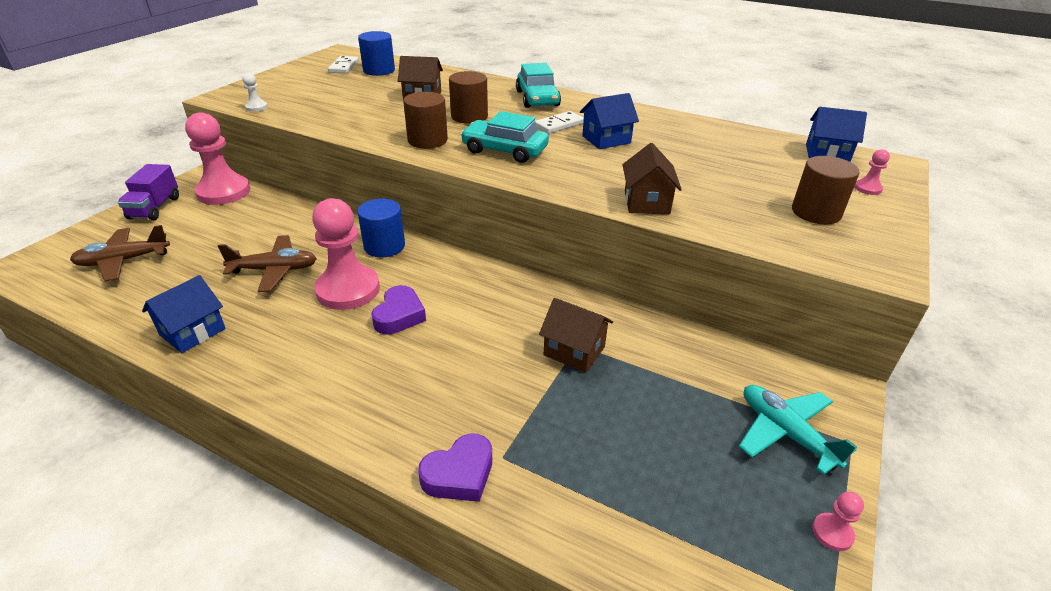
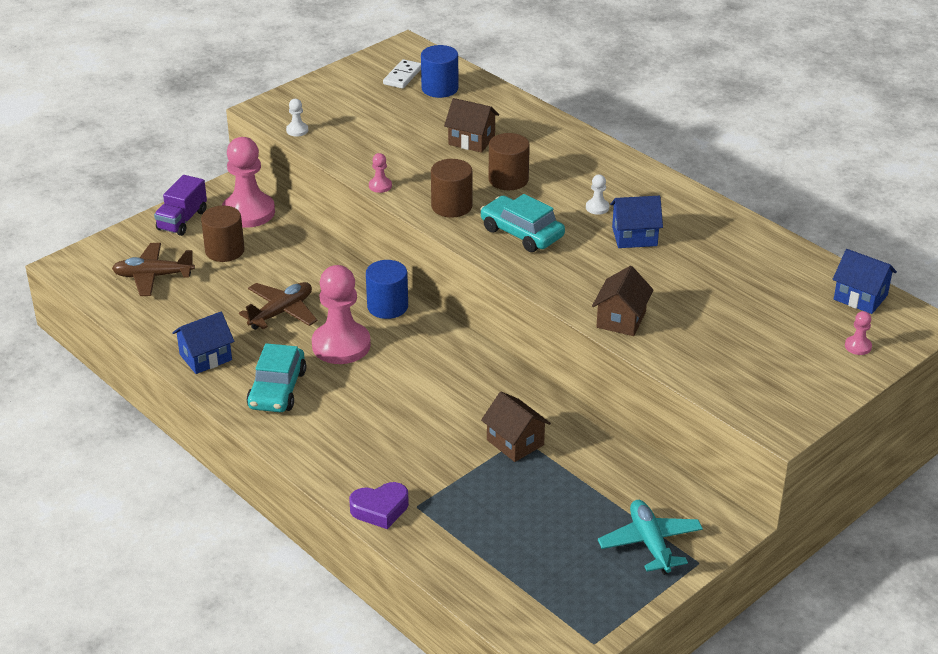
camera: 20 degrees right, 0 degrees up
brown plane [218,235,317,292] -> brown plane turned 60 degrees counterclockwise [239,282,318,330]
purple heart [371,285,426,335] -> none
turquoise car [516,63,561,108] -> turquoise car moved to [247,343,306,412]
white domino [535,111,584,134] -> white pawn [586,175,609,215]
brown cylinder [792,156,859,224] -> brown cylinder moved to [201,206,245,262]
pink pawn [812,492,864,551] -> pink pawn moved to [369,153,392,193]

